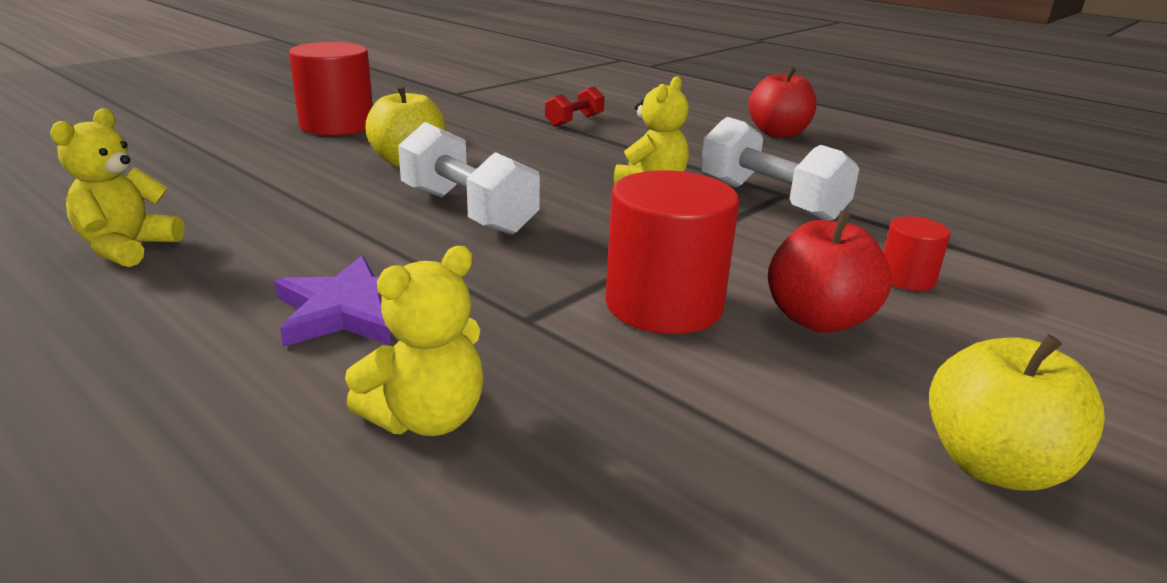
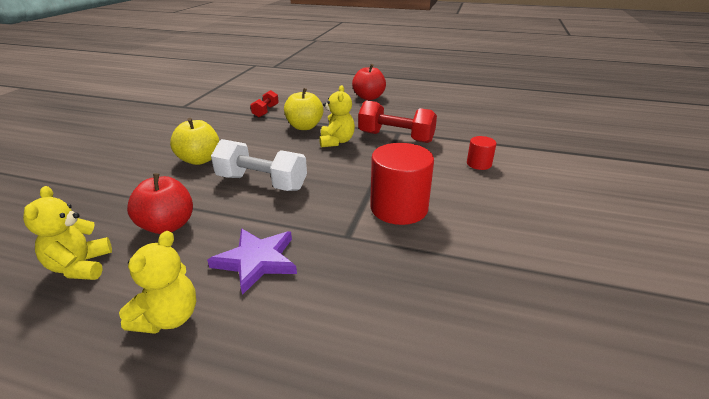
camera: 25 degrees left, 5 degrees up
red cylinder [289,42,373,136] -> none
yellow teddy bear [345,246,484,436] -> yellow teddy bear moved to [119,231,196,334]
white dumbbell [700,117,859,221] -> red dumbbell [358,100,437,143]
red apple [768,211,891,333] -> red apple moved to [127,173,193,234]
yellow apple [929,335,1105,490] -> yellow apple moved to [284,88,324,130]

